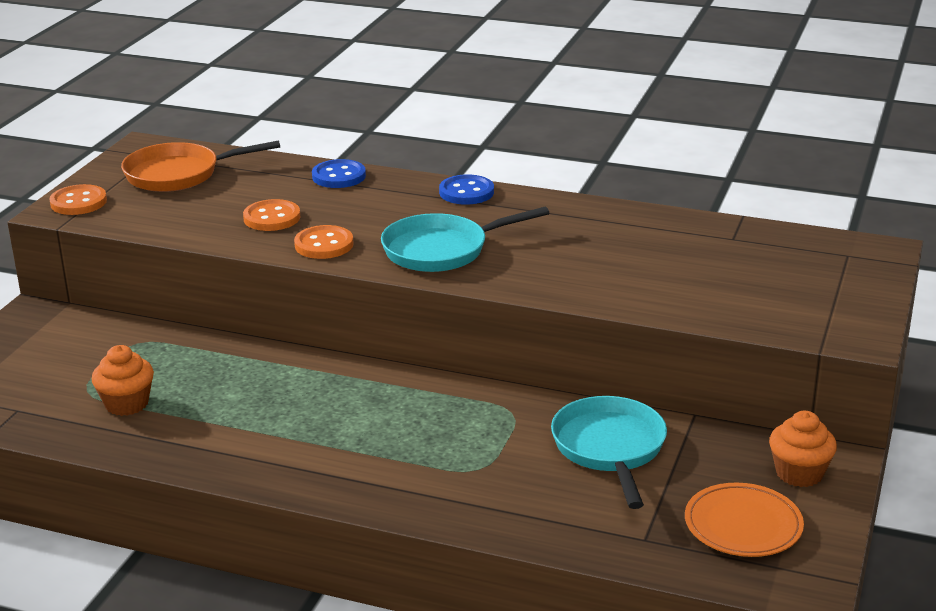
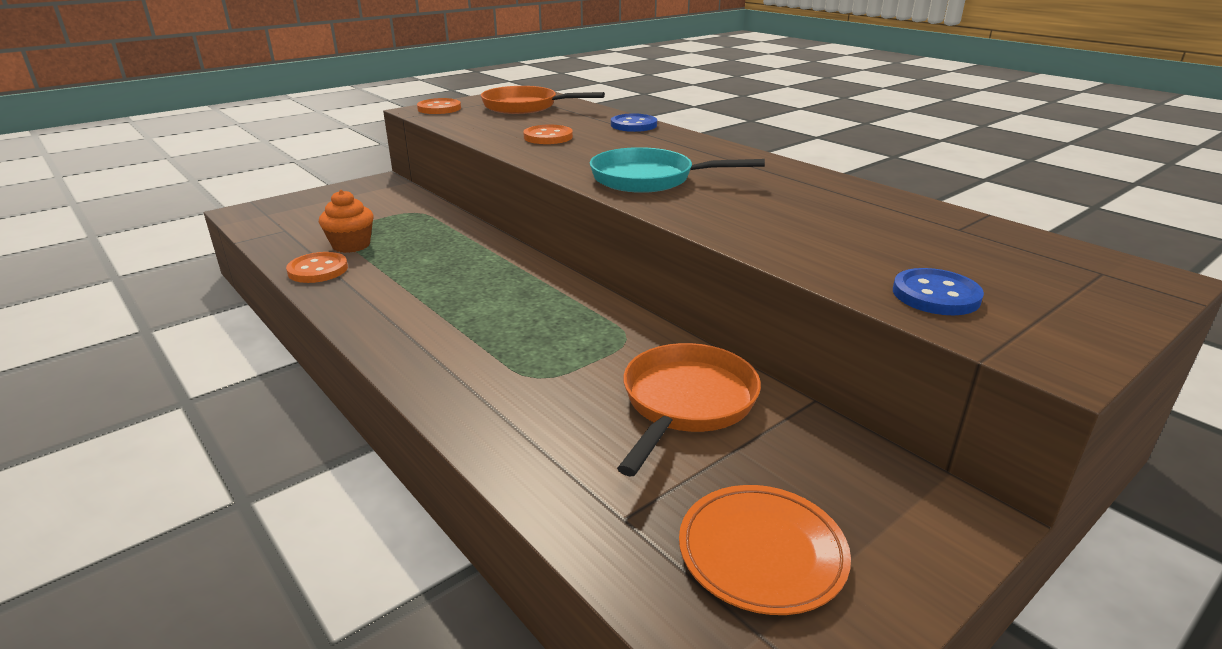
camera: 30 degrees right, 0 degrees up
orange button [294,225,354,259] -> orange button moved to [286,252,348,283]
blue button [439,174,494,205] -> blue button moved to [893,268,984,315]
turquoise pan [551,396,667,509] -> orange pan [617,343,761,476]
orange cupcake [769,411,837,487] -> none

